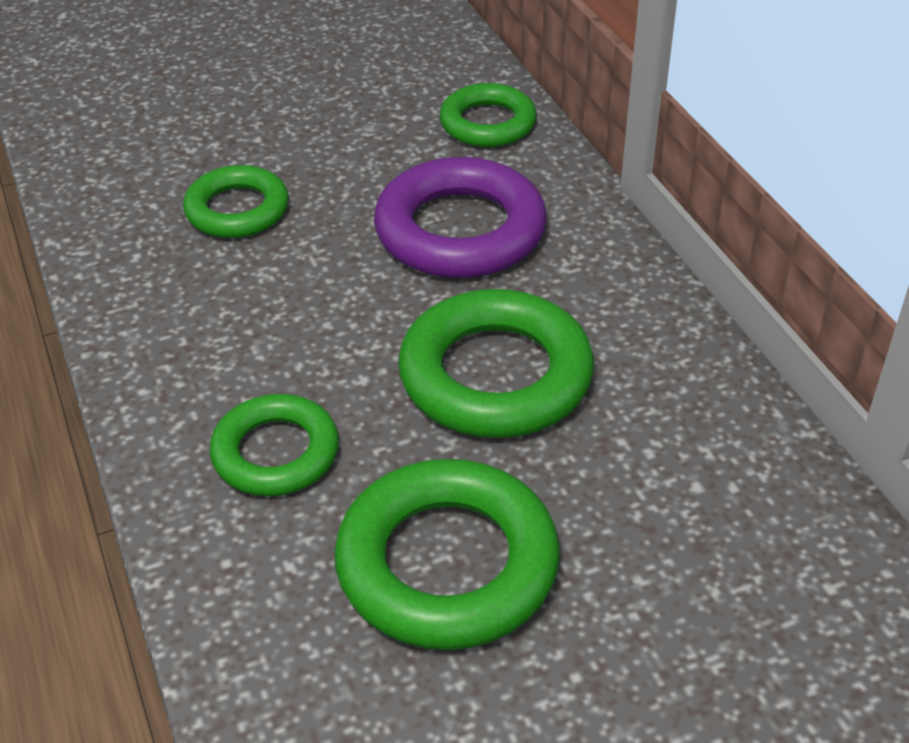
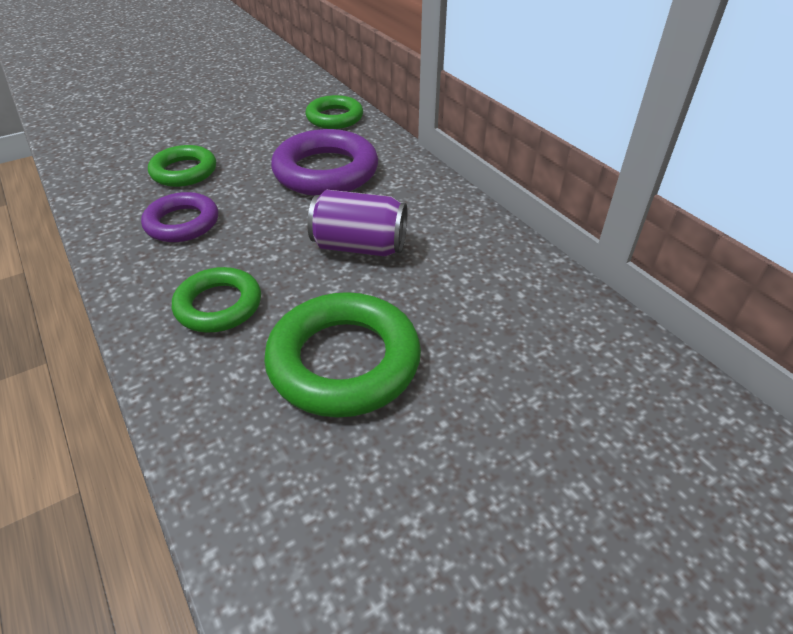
camera: 10 degrees left, 0 degrees up
green ring [398,289,594,438] -> purple can [307,190,408,256]
none -> purple ring [141,192,218,242]

